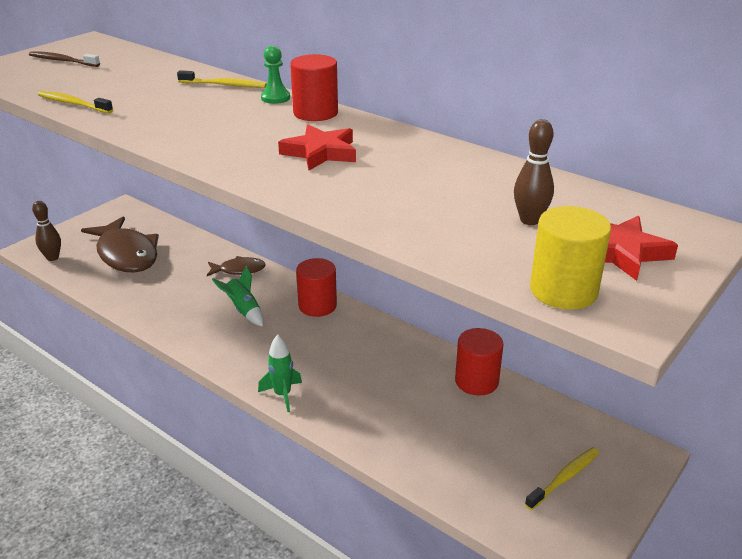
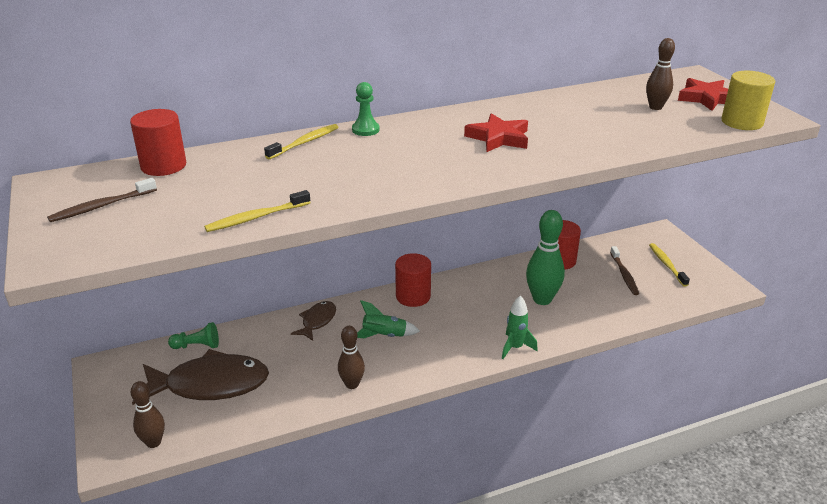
camera: 60 degrees left, 0 degrees up
red cylinder [290,54,338,121] -> red cylinder moved to [130,109,186,176]
none -> green pawn [168,322,219,349]
none -> brown bowling pin [338,326,365,389]
none -> green bowling pin [526,210,565,305]
none -> brown toothbrush [610,246,639,295]

